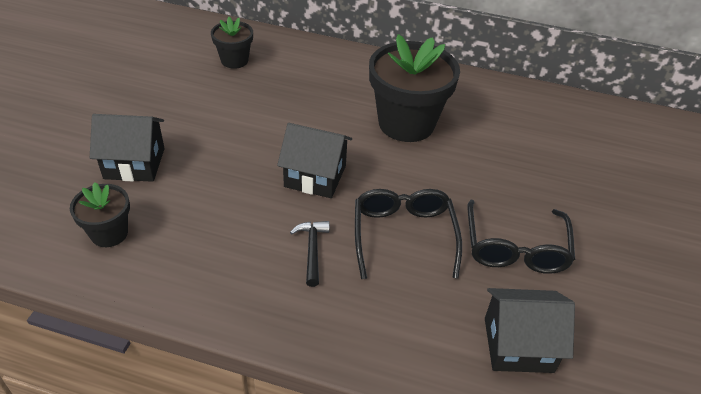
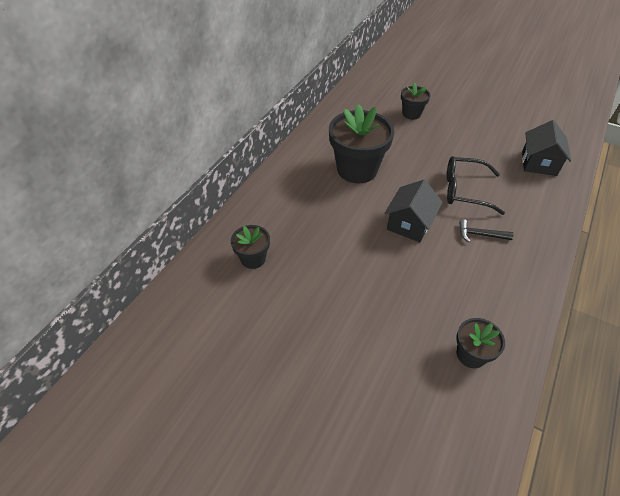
camera: 75 degrees left, 5 degrees up
black house [90,114,165,182] -> none
black glasses [468,200,575,274] -> none
none -> black flower pot [401,83,430,120]

